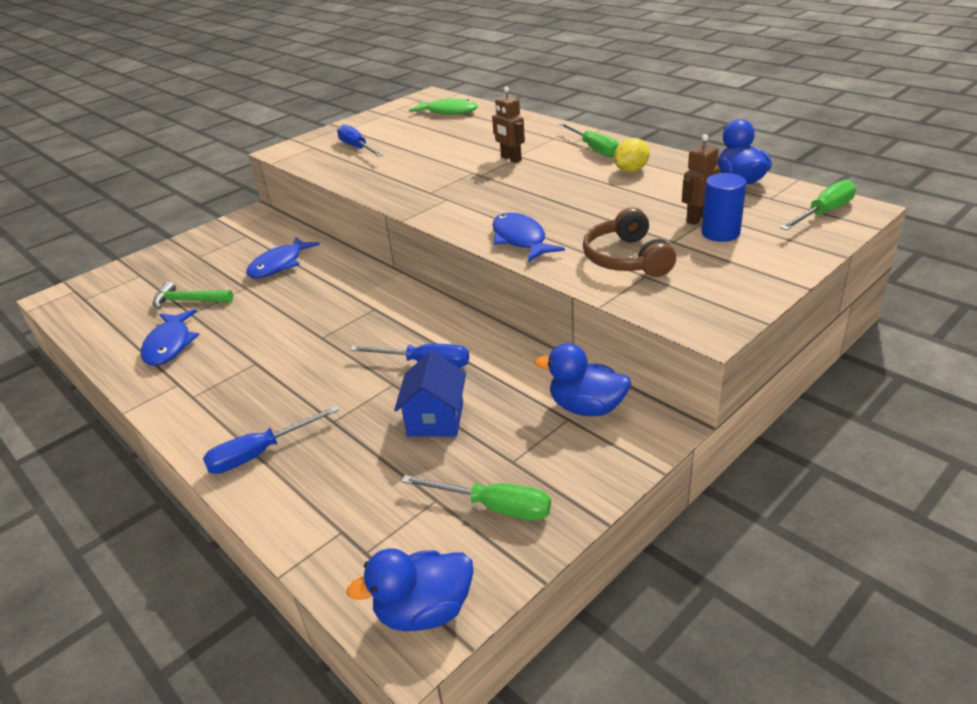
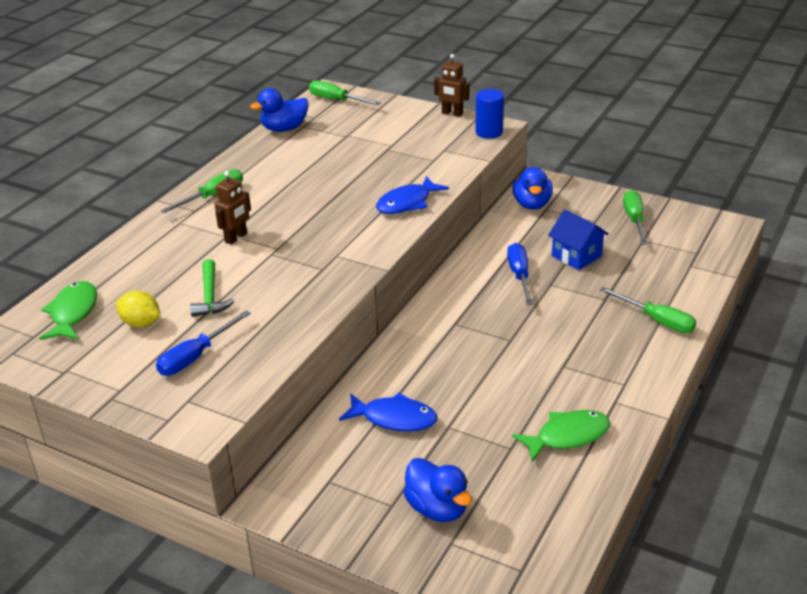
camera: 110 degrees left, 0 degrees up
blue fish [141,309,199,366] -> green fish [512,410,610,462]
green hammer [153,282,233,309] -> green hammer moved to [190,259,235,317]
blue screwdriver [203,406,339,474] -> green screwdriver [600,287,696,333]
blue duck [346,548,473,631] -> blue duck moved to [403,458,472,522]
blue house [394,351,466,437] -> blue house turned 60 degrees clockwise [548,210,609,270]
brown headphones [583,207,676,277] -> none
yellow lemon [614,138,650,172] -> yellow lemon moved to [116,291,161,327]
brown robot [682,134,720,225] -> brown robot moved to [434,54,469,117]
blue cylinder [701,173,747,242] -> blue cylinder moved to [476,89,504,139]

